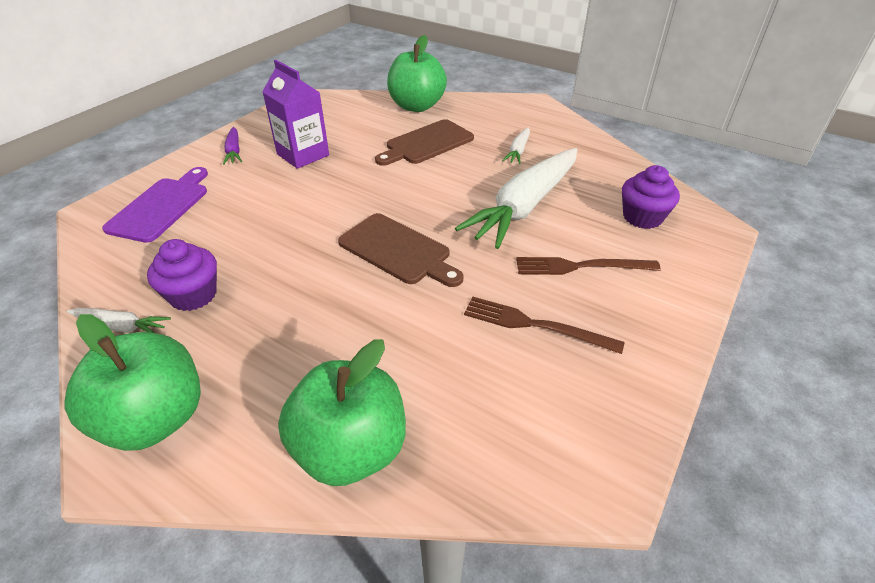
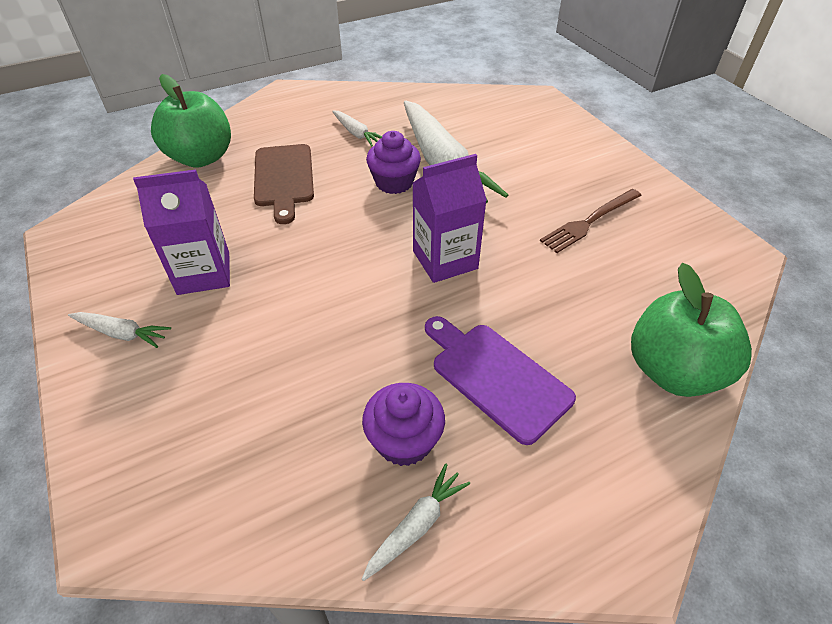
camera: 60 degrees left, 5 degrees up
green apple [64,314,201,451] -> none
purple cutting board [102,167,208,243] -> purple cutting board moved to [425,316,576,445]
purple carrot [223,127,242,165] -> white carrot [68,312,171,348]
brown cutting board [338,213,464,287] -> purple carton [413,154,487,283]
brown fork [516,257,661,275] -> none
purple cupcake [622,165,680,229] -> purple cupcake moved to [366,131,421,194]

